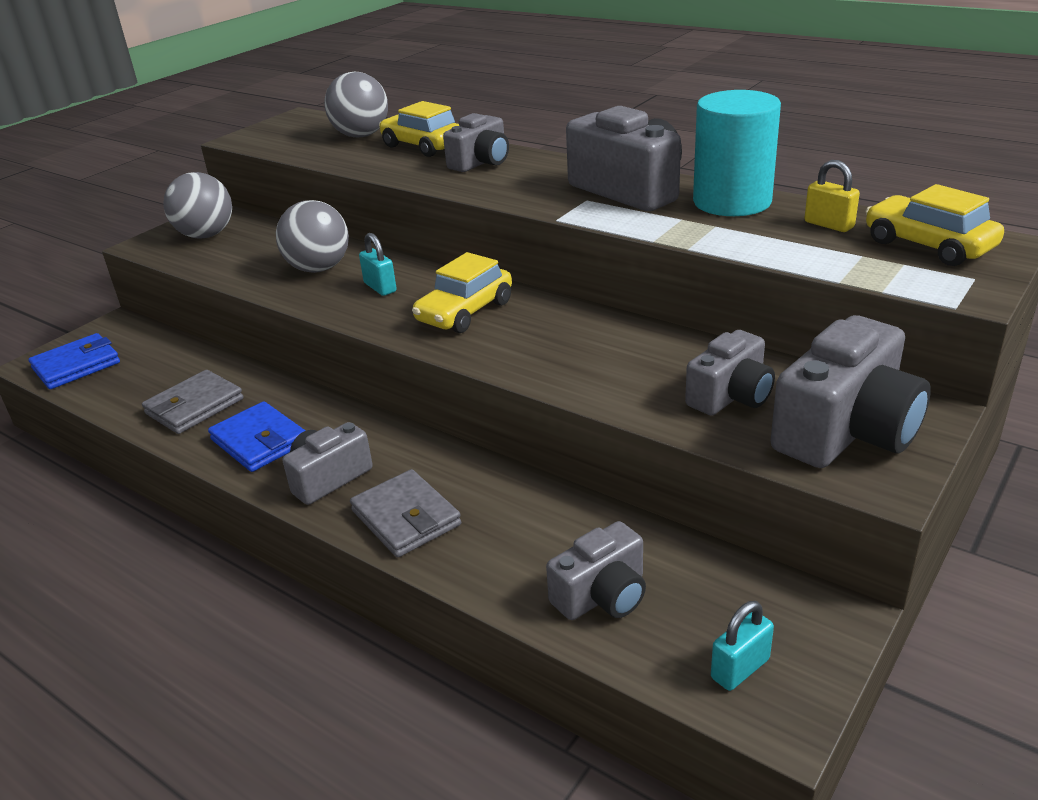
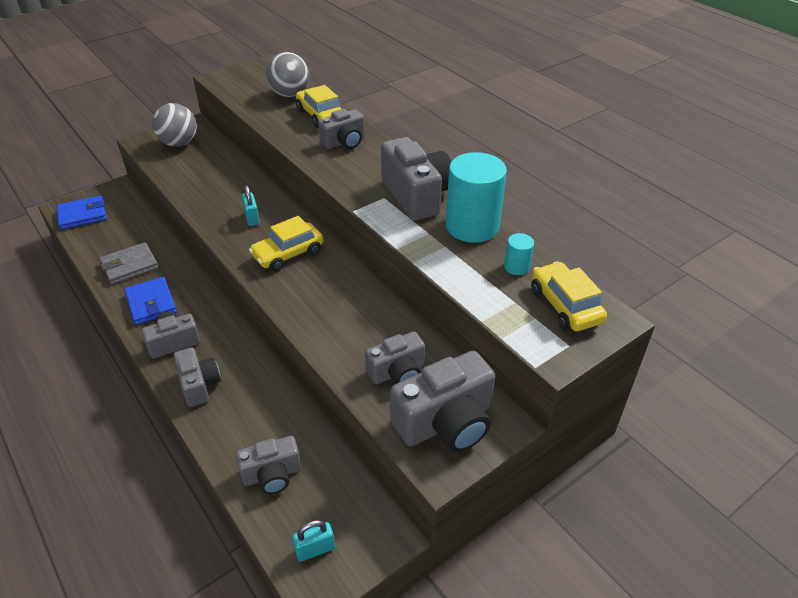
camera: 15 degrees right, 10 degrees up
grey ball [276,200,349,273] -> none
grey wallet [350,469,461,557] -> grey camera [173,347,221,407]
yellow padlock [804,160,860,232] -> turquoise cylinder [504,233,534,275]

